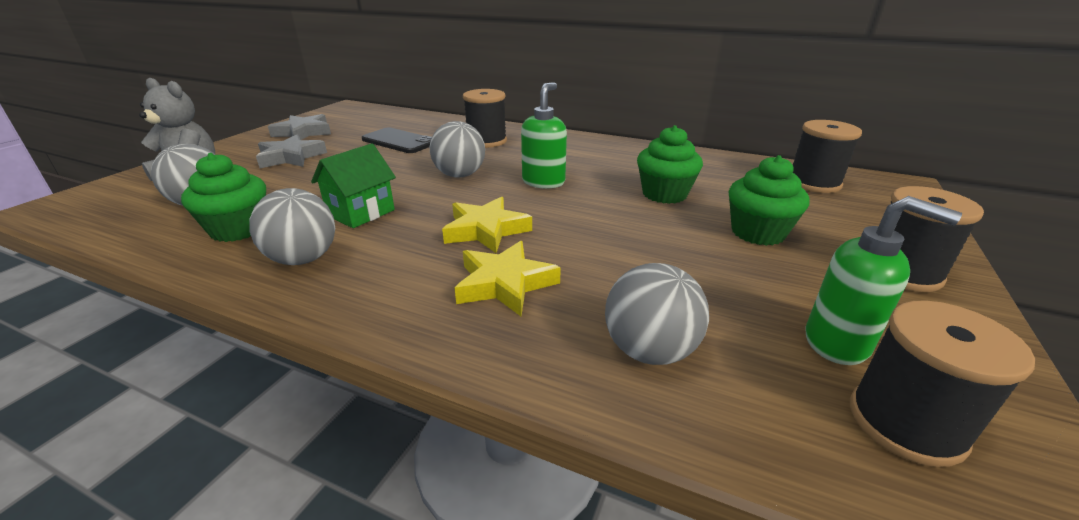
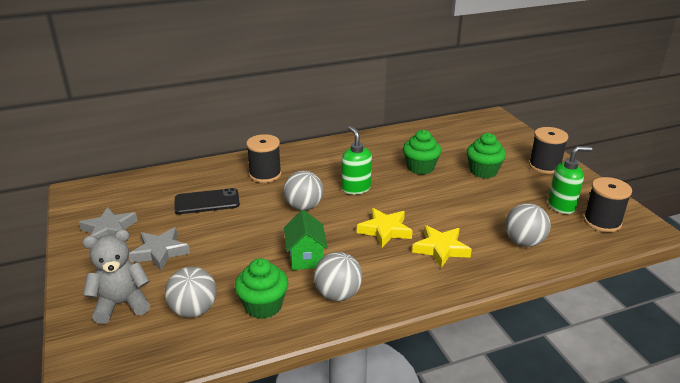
camera: 45 degrees left, 0 degrees up
black spool [793,120,862,193] -> none

